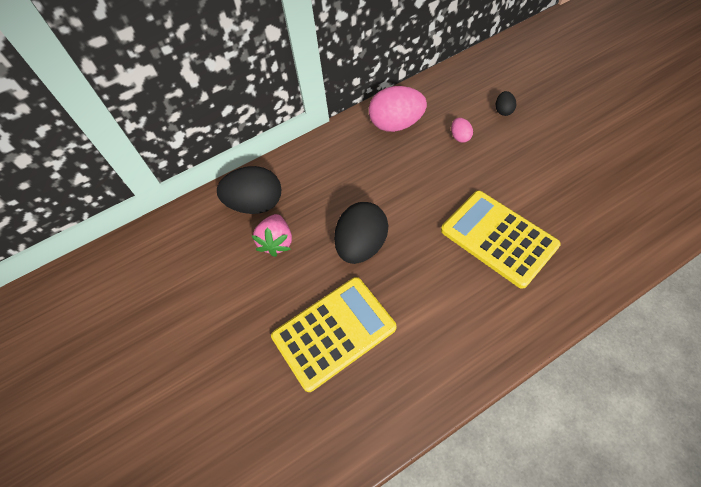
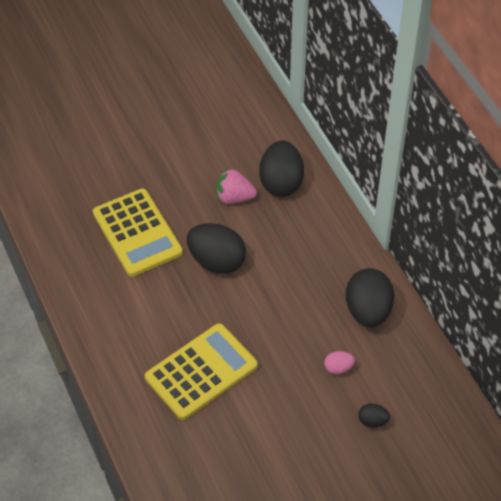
camera: 90 degrees right, 5 degrees down
pink egg [369,86,427,132] -> black egg [346,268,394,327]

